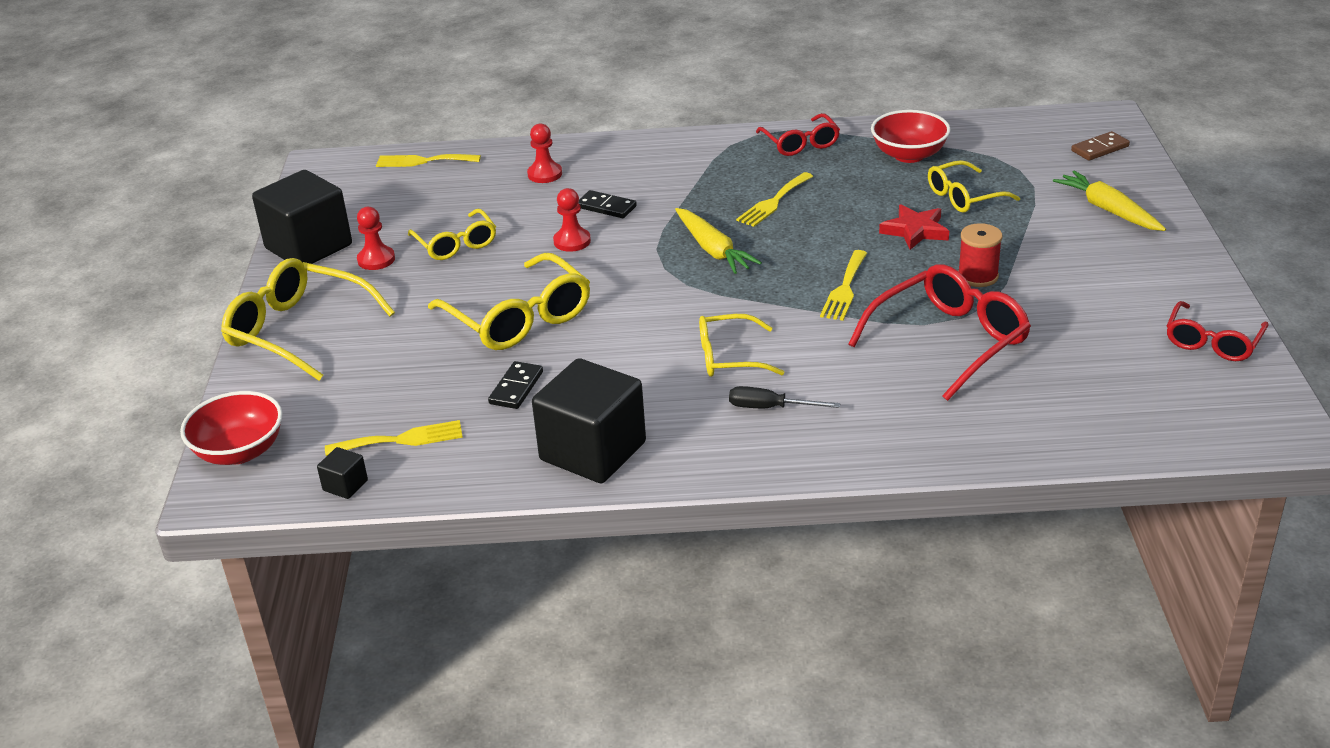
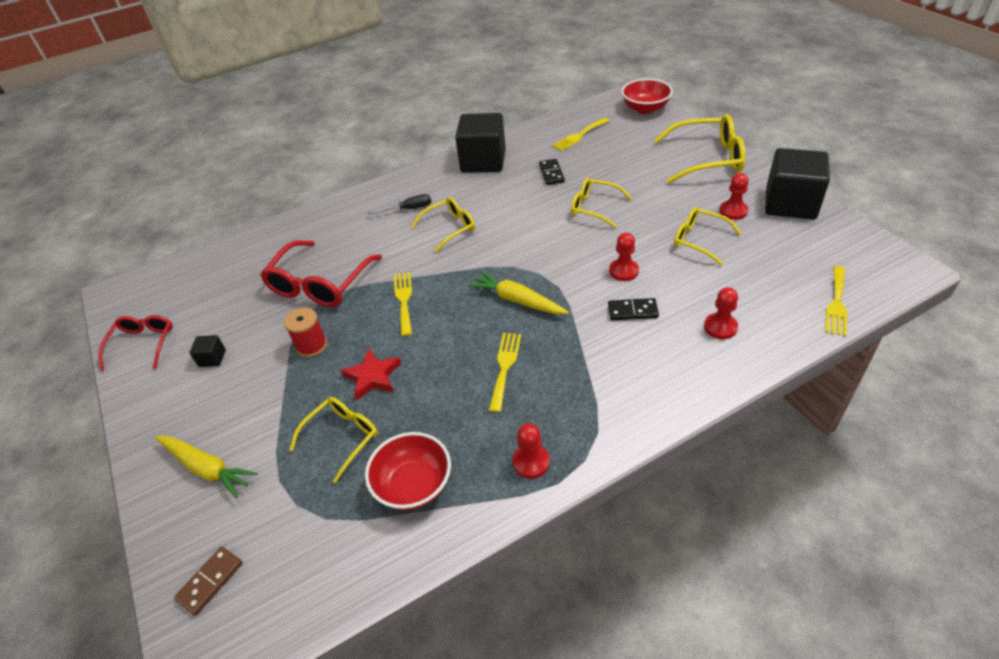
camera: 155 degrees right, 10 degrees up
black cube [317,447,368,499] -> black cube moved to [189,335,226,367]
yellow fork [376,154,481,167] -> yellow fork turned 135 degrees clockwise [825,266,848,336]
yellow glasses [428,253,590,350] -> yellow glasses [571,178,631,228], size x0.62
red glasses [756,113,840,156] -> red pawn [513,423,550,479]

